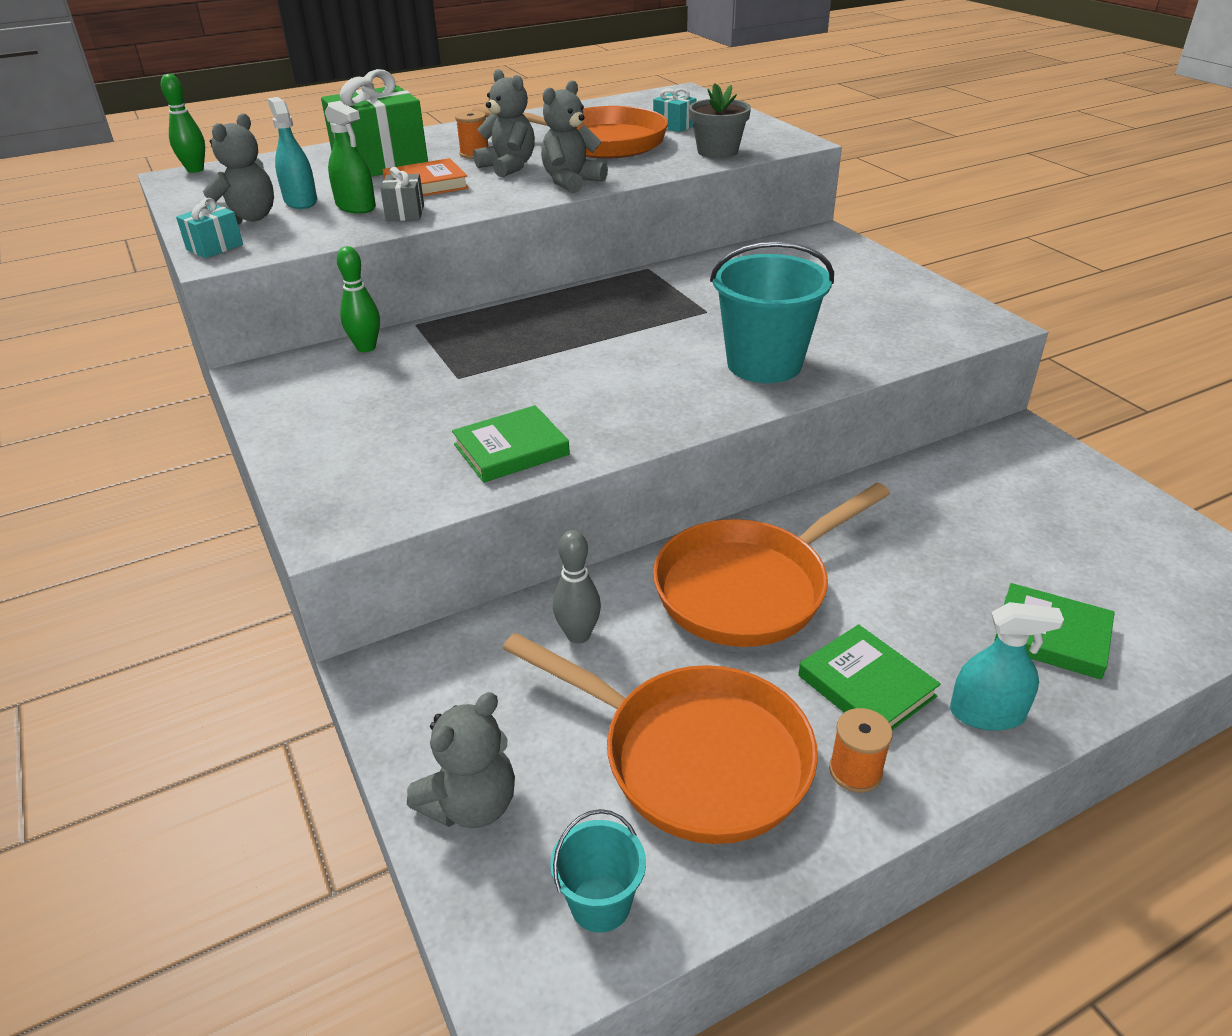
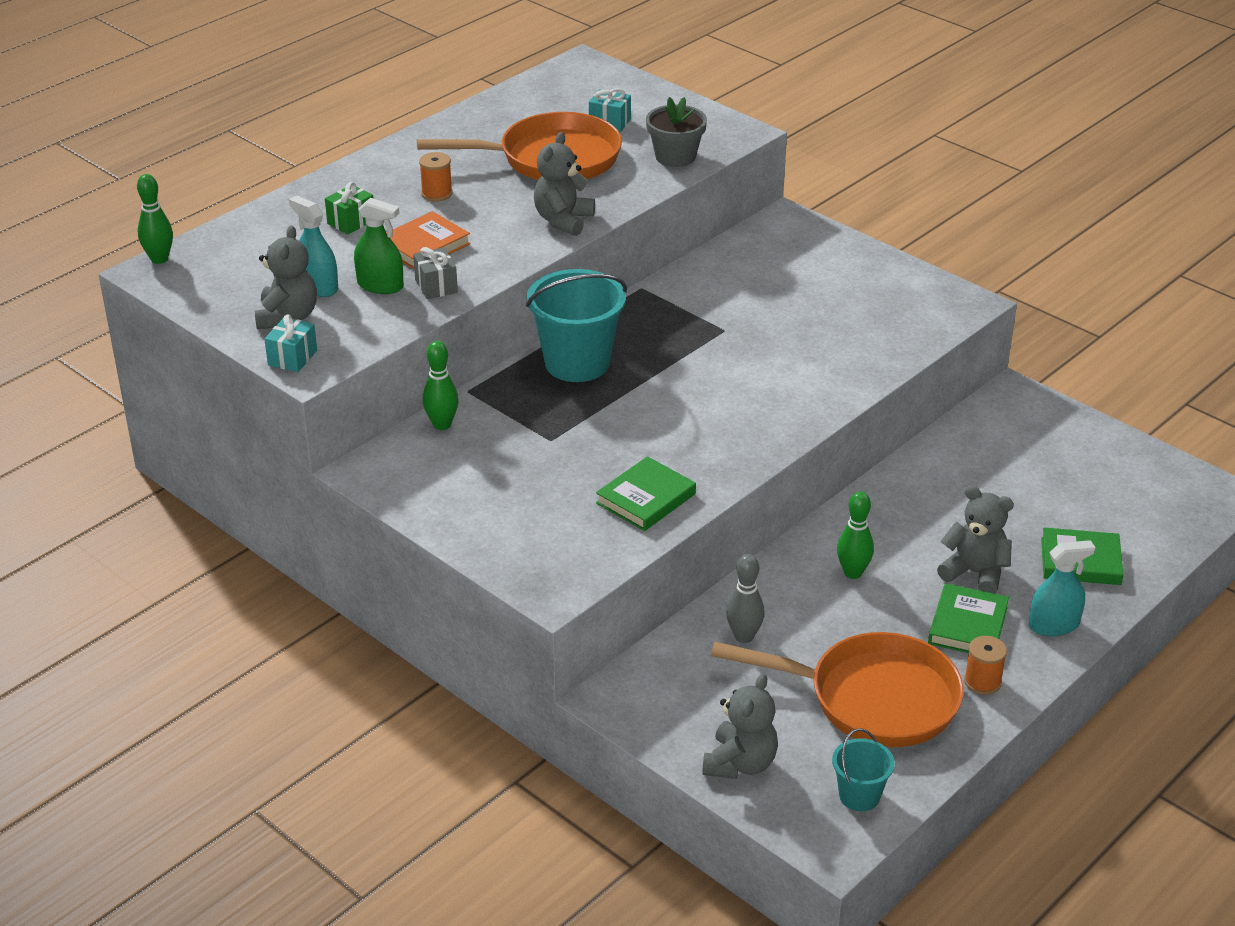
camera: 20 degrees left, 0 degrees up
green gift [321,69,428,177] -> green gift [325,182,374,234], size x0.46
grey teddy bear [473,69,535,177] -> grey teddy bear moved to [937,485,1014,594]
orange pan [653,483,890,647] -> green bowling pin [837,491,874,579]
turquoise bucket [710,242,834,383] -> turquoise bucket moved to [526,269,627,382]
green book [798,624,941,730] -> green book turned 75 degrees clockwise [928,583,1009,653]

